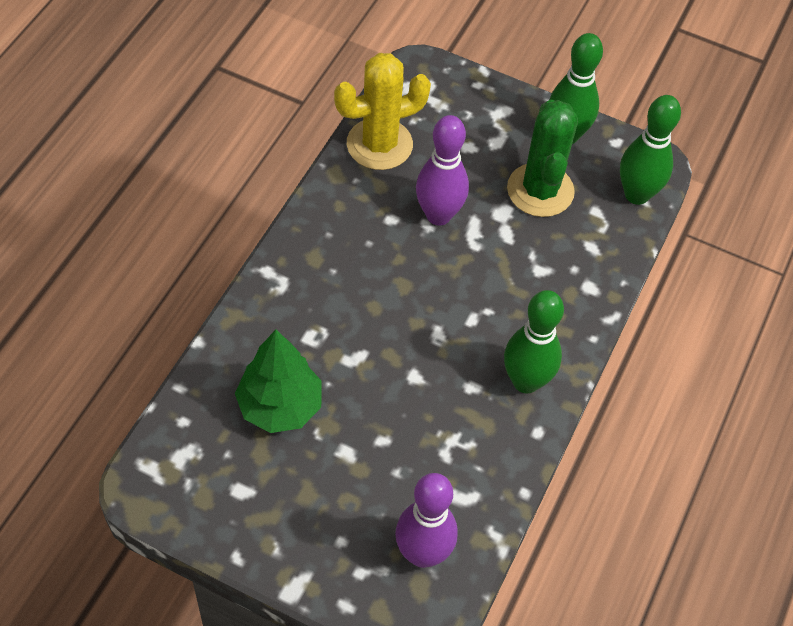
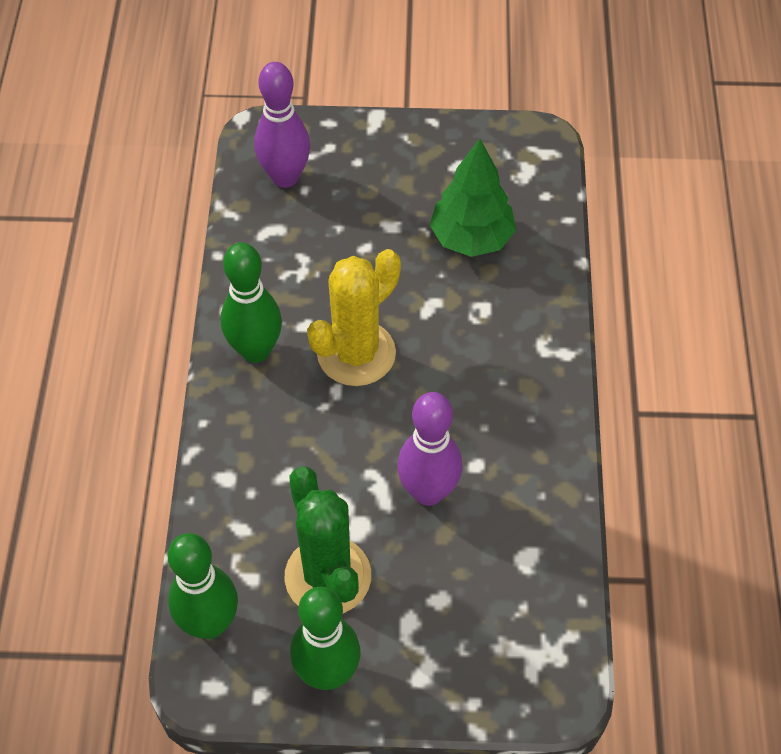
camera: 160 degrees right, 0 degrees up
yellow cactus [334,53,431,170] -> yellow cactus moved to [307,249,401,386]

